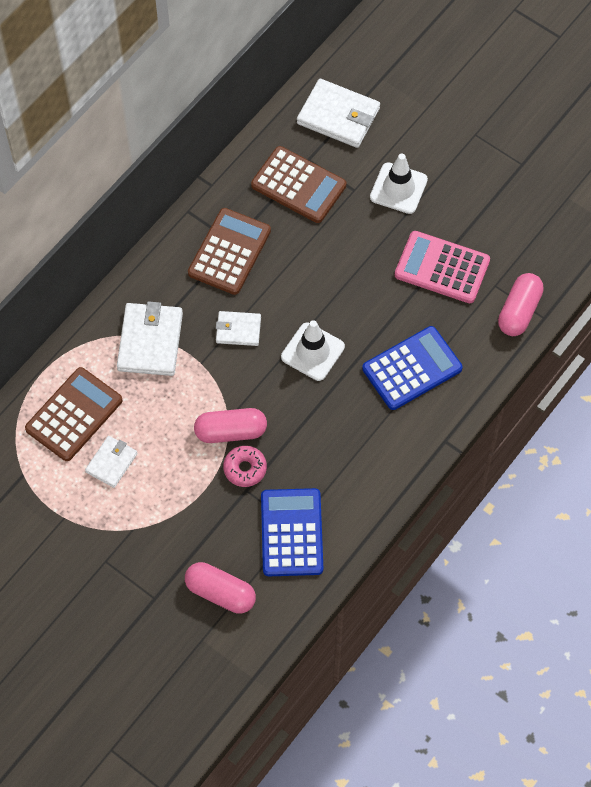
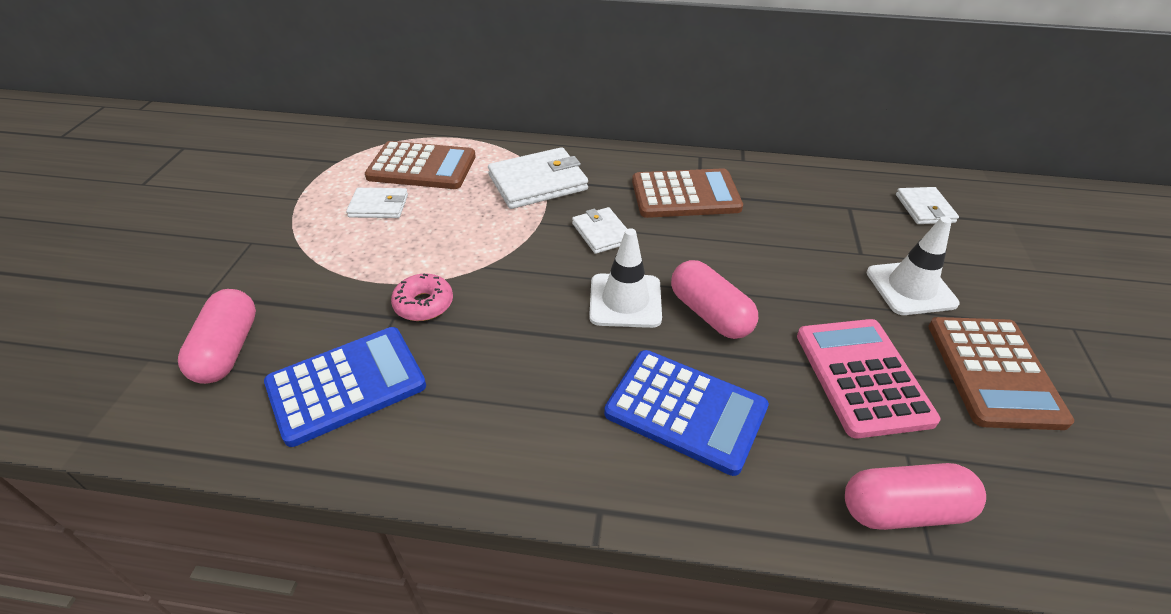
camera: 60 degrees right, 20 degrees down
pink capsule [194,408,267,443] -> pink capsule moved to [671,260,758,339]
brown calculator [251,146,346,223] -> brown calculator moved to [928,317,1074,430]
white wallet [297,79,380,148] -> white wallet [896,187,959,224], size x0.59

